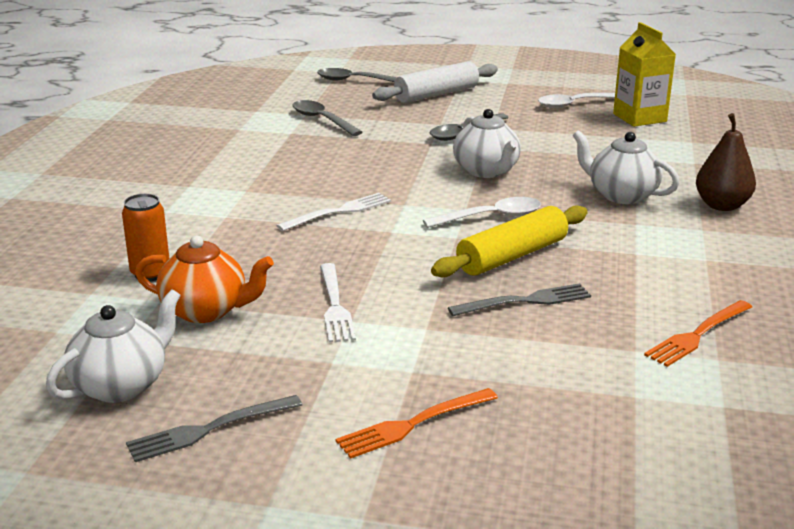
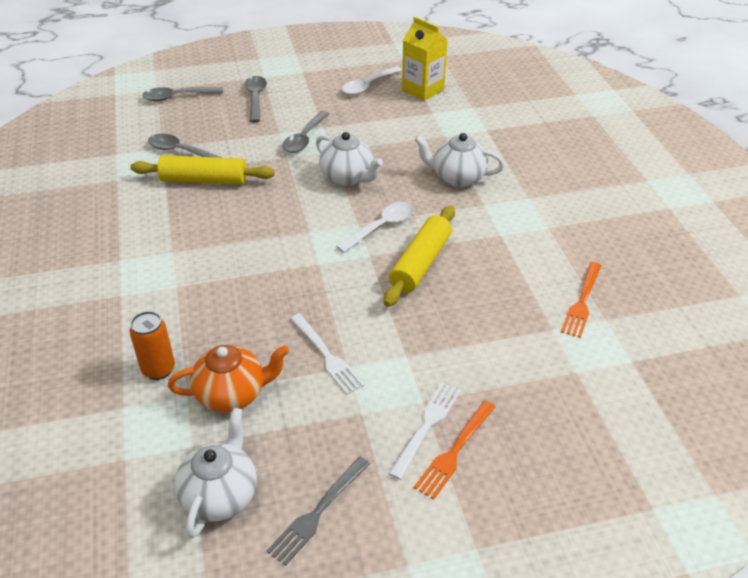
camera: 25 degrees left, 15 degrees up
white fork [276,193,391,231] -> white fork moved to [389,382,461,480]
white rolling pin [372,61,498,103] -> grey spoon [244,76,267,123]
grey fork [448,283,591,316] -> none
brown pear [696,113,756,211] -> none
none -> yellow rolling pin [130,155,275,185]

